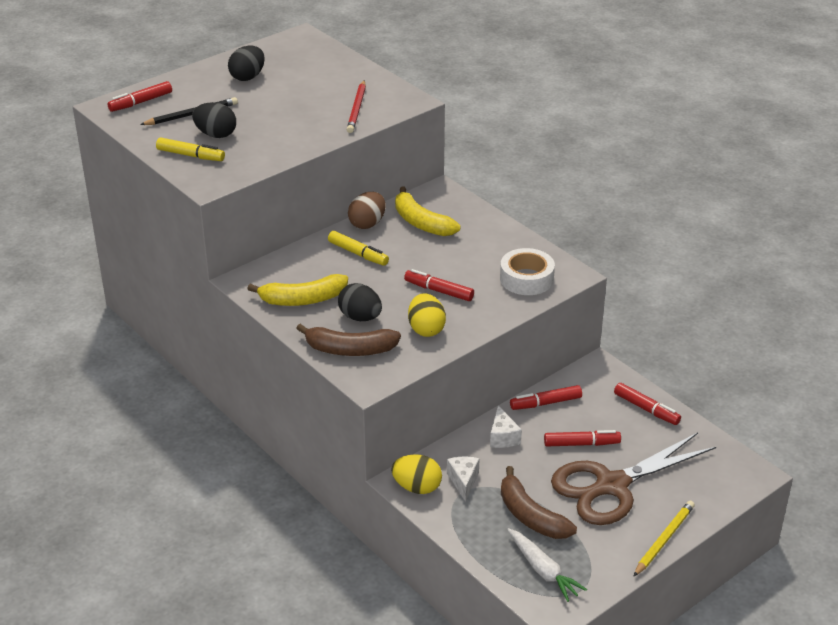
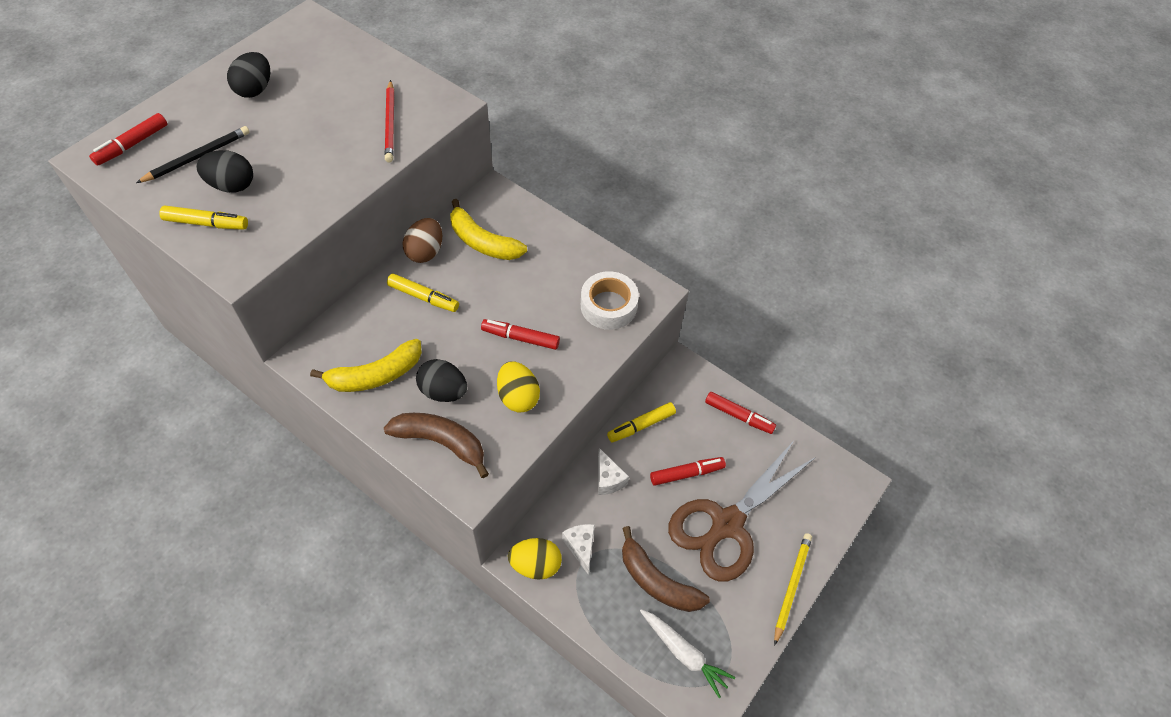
camera: 15 degrees left, 20 degrees up
brown banana [296,324,401,356] -> brown banana turned 150 degrees counterclockwise [384,413,489,478]
red marker [510,385,582,410] -> yellow marker [607,402,676,442]

